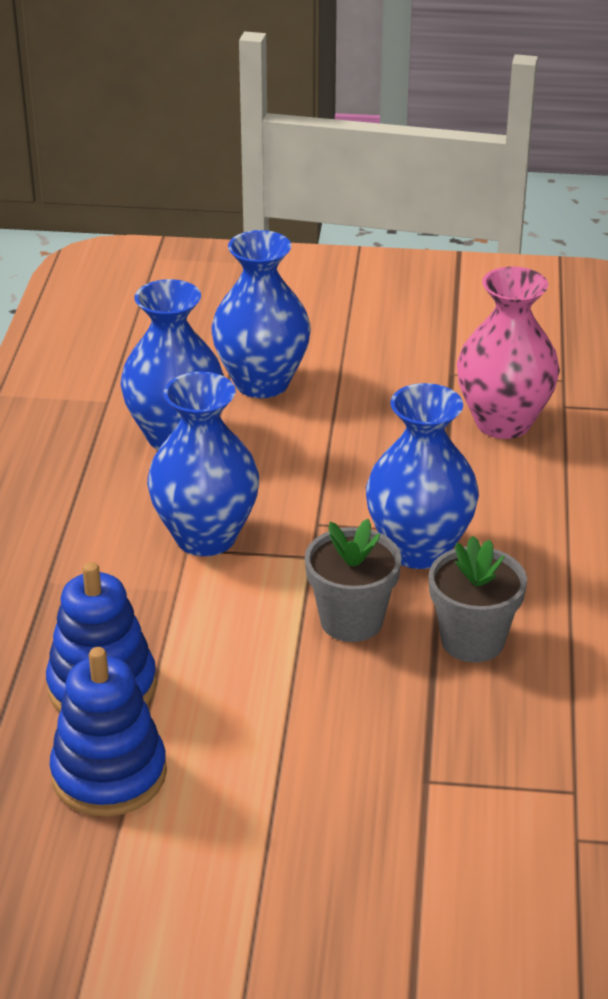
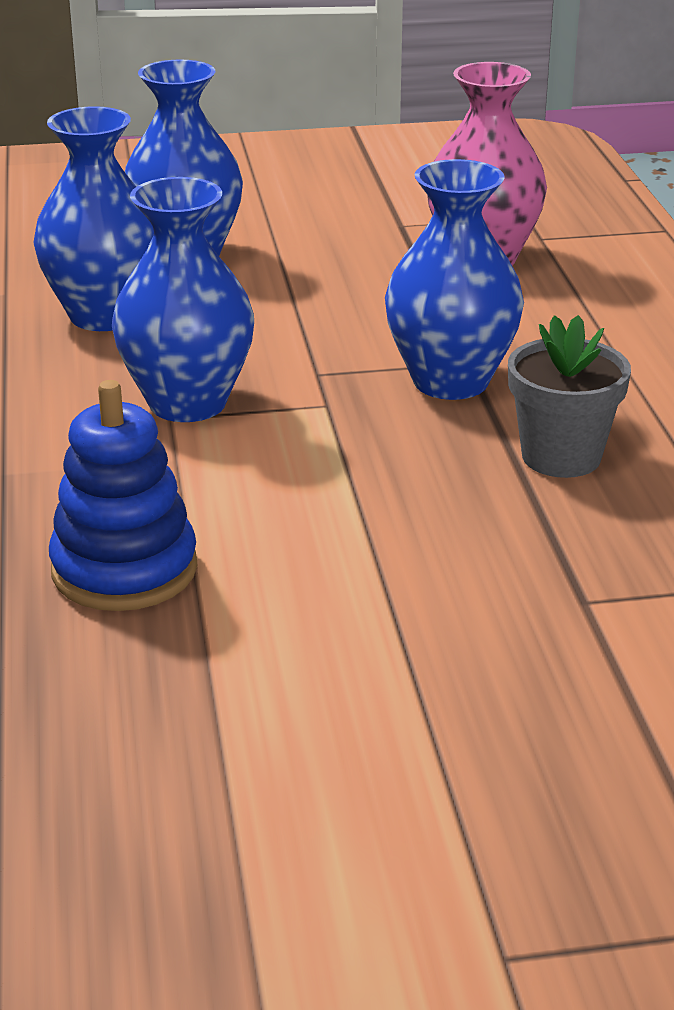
camera: 15 degrees left, 5 degrees down
blue stacking toy [50,647,167,816] -> none
grey flower pot [305,519,402,642] -> none

